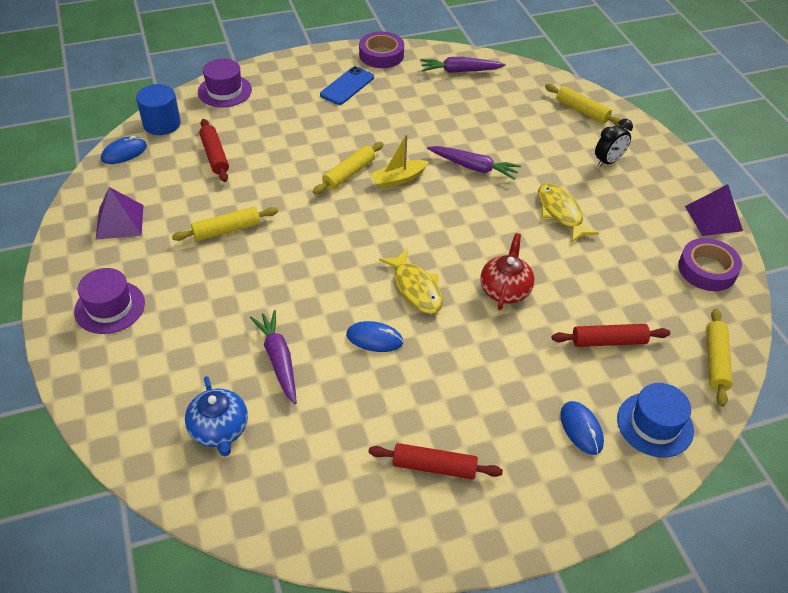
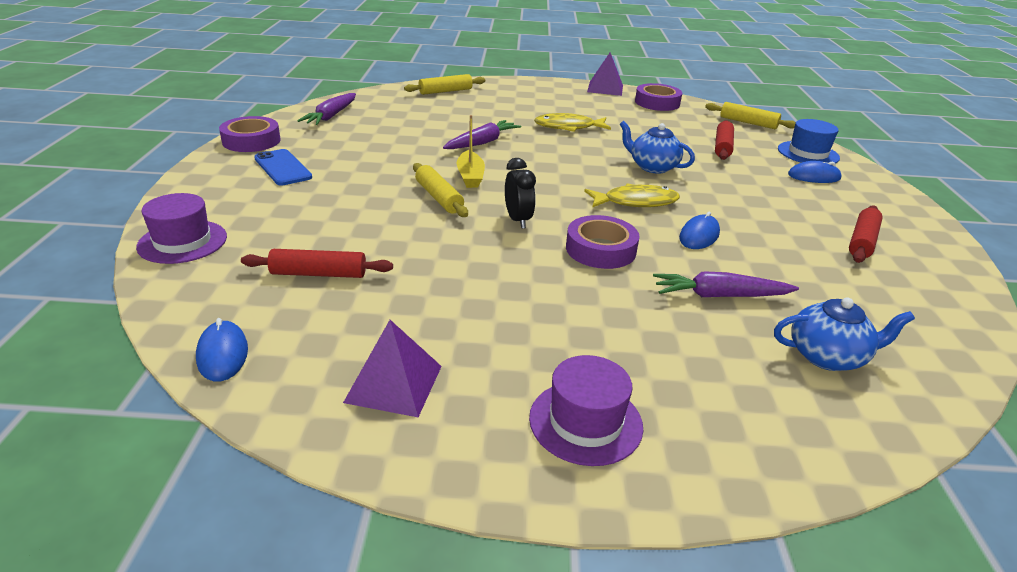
camera: 70 degrees left, 15 degrees down
blue cylinder [136,84,181,135] -> none
yellow rolling pin [172,207,278,241] -> none
red teapot [480,233,535,310] -> blue teapot [619,121,695,174]
black clock [595,119,633,167] -> black clock moved to [505,158,536,229]
none -> purple tape [566,215,639,269]

